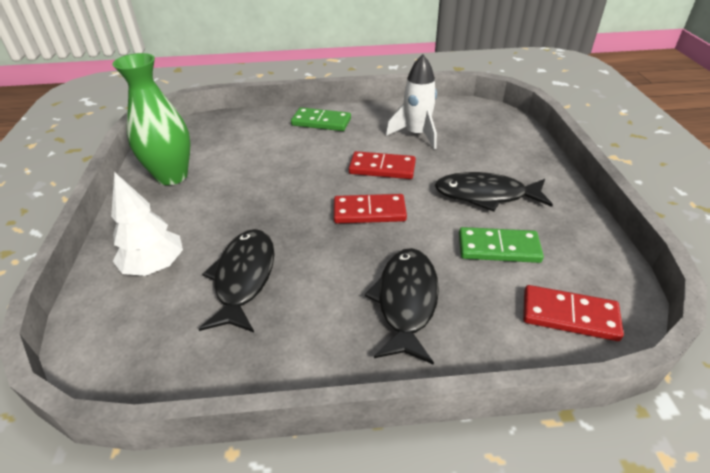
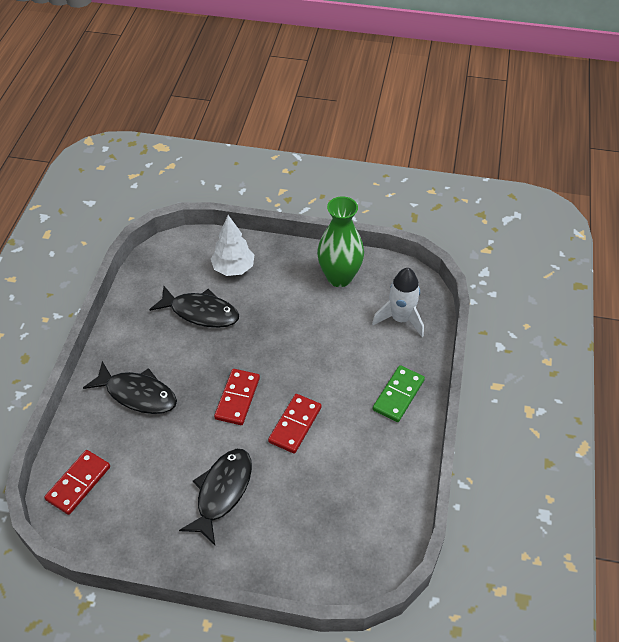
camera: 105 degrees right, 10 degrees up
white rocket [386,54,437,149] -> white rocket moved to [372,268,424,337]
green domino [459,227,544,263] -> none

